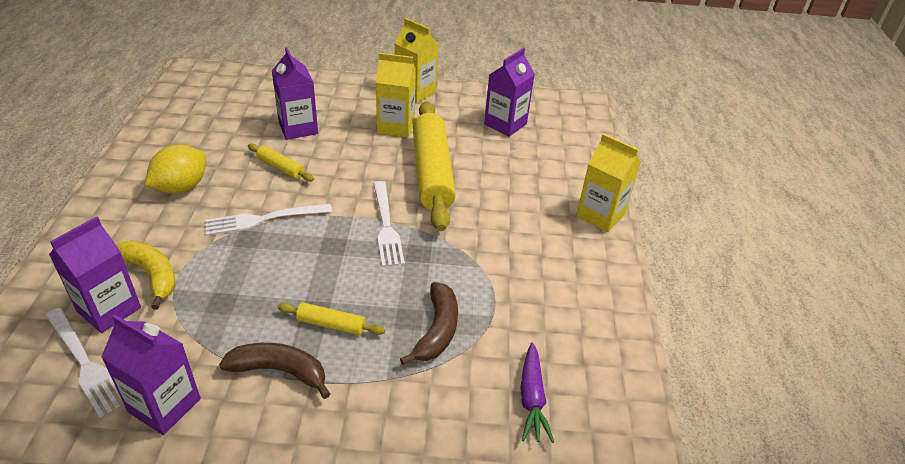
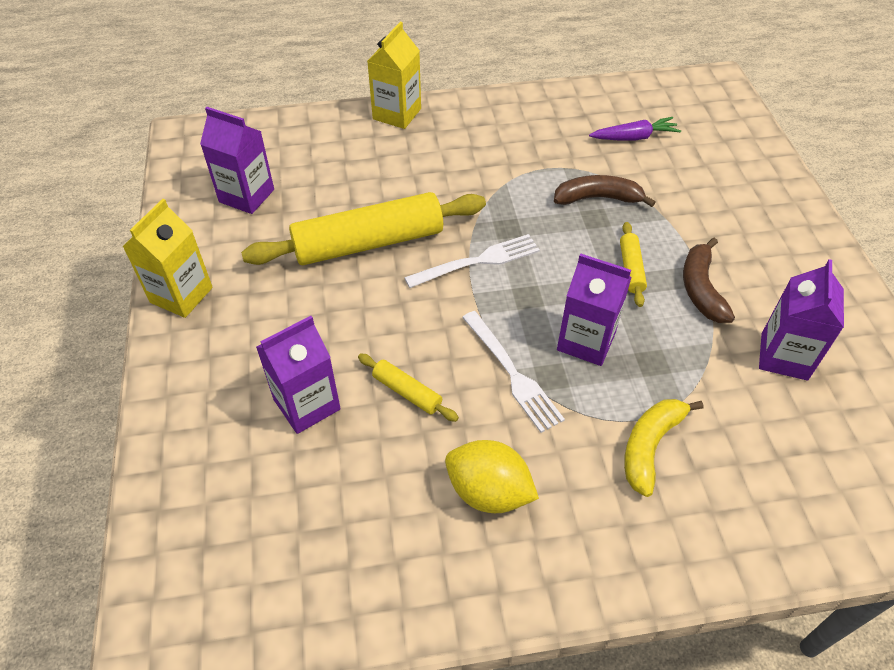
camera: 100 degrees left, 10 degrees up
white fork [46,308,124,417] -> none
purple carton [49,216,141,333] -> purple carton moved to [557,253,632,366]
yellow rolling pin [248,144,314,182] -> yellow rolling pin turned 75 degrees counterclockwise [358,354,459,422]
yellow carton [376,53,416,138] -> none

